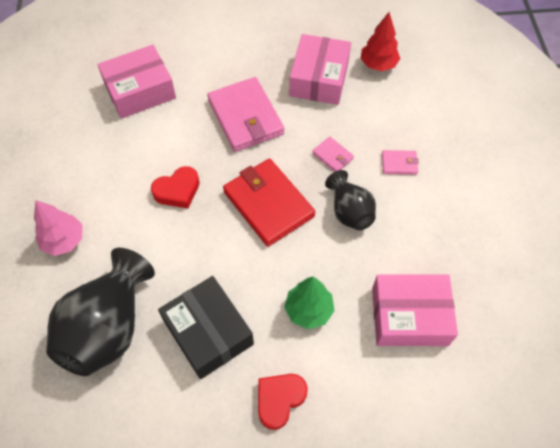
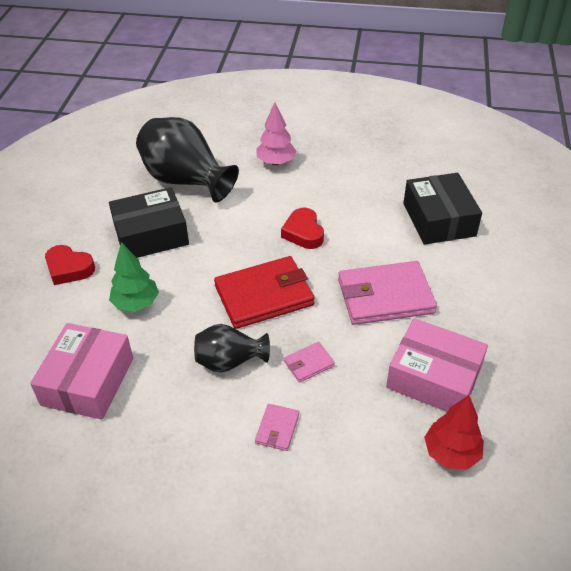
camera: 105 degrees right, 15 degrees down
pink box [97,45,176,119] -> black box [403,173,482,245]
red heart [258,374,308,430] -> red heart turned 150 degrees clockwise [45,245,95,285]

